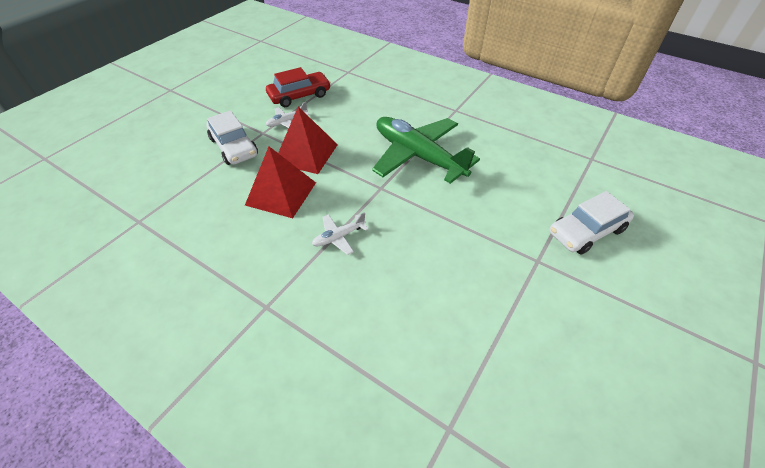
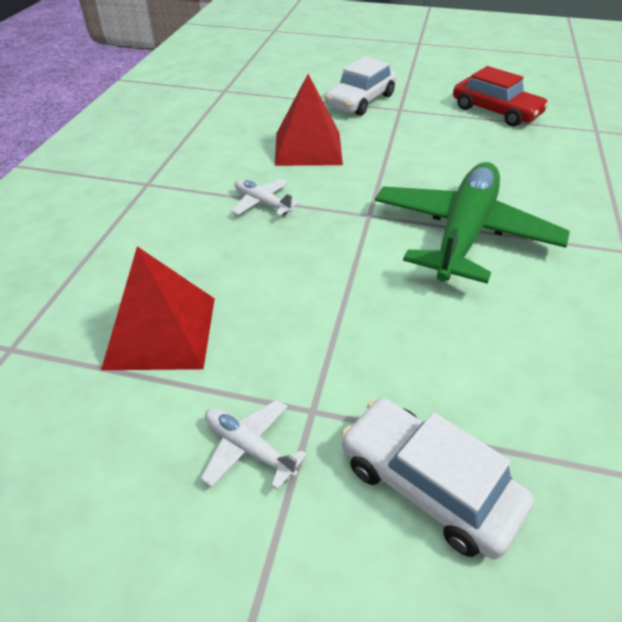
camera: 70 degrees right, 5 degrees down
white plane [266,102,310,128] -> white plane moved to [201,399,307,490]
red pyramid [278,107,338,174] -> red pyramid moved to [101,246,215,370]

